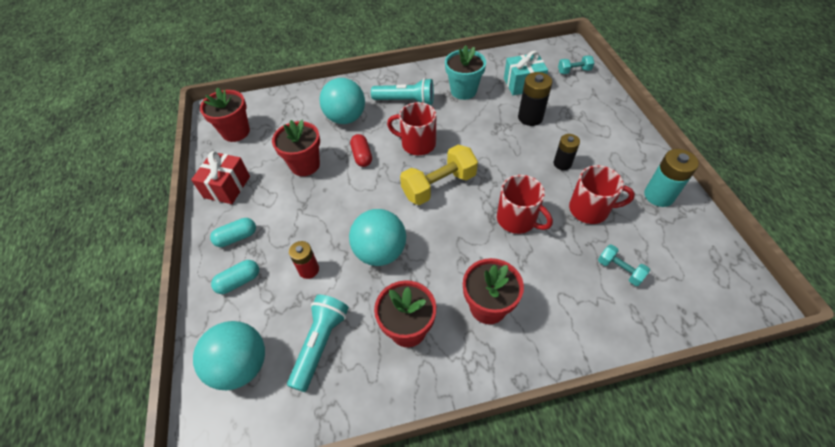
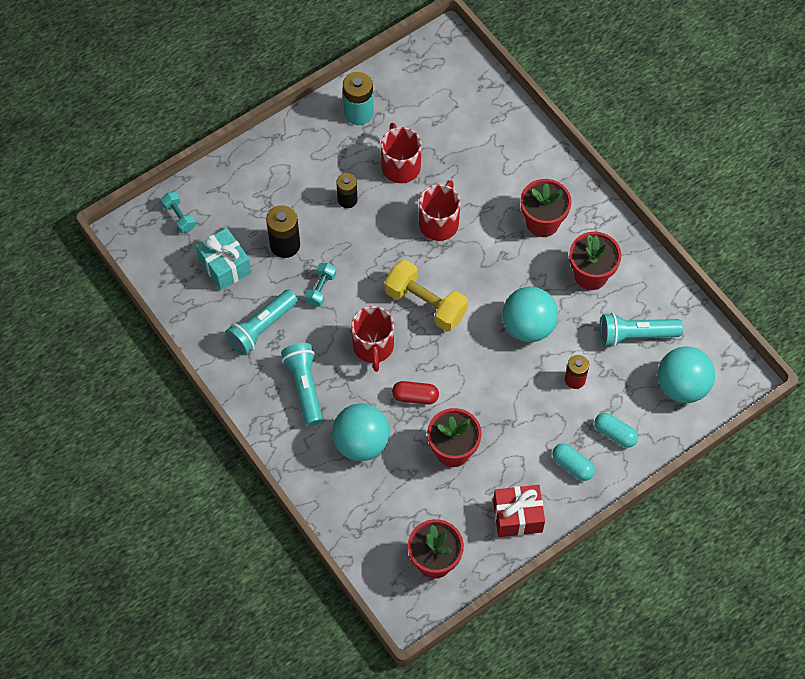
camera: 115 degrees left, 10 degrees up
red capsule [350,134,372,167] -> red capsule turned 45 degrees clockwise [392,381,439,405]
turquoise flower pot [445,45,486,100] -> turquoise flashlight [225,290,298,355]
turquoise dumbbell [598,244,650,286] -> turquoise dumbbell moved to [305,263,336,307]

